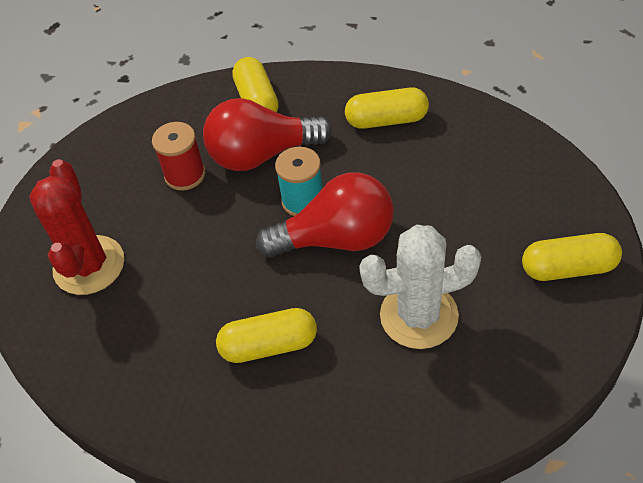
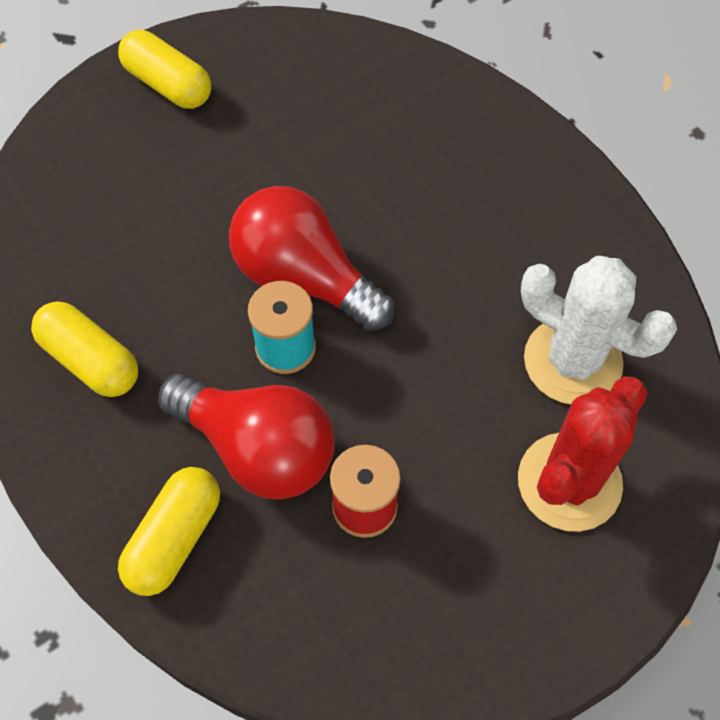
camera: 140 degrees left, 10 degrees up
yellow capsule [216,308,317,363] -> none
white cactus [359,225,481,349] -> white cactus moved to [521,256,677,404]

